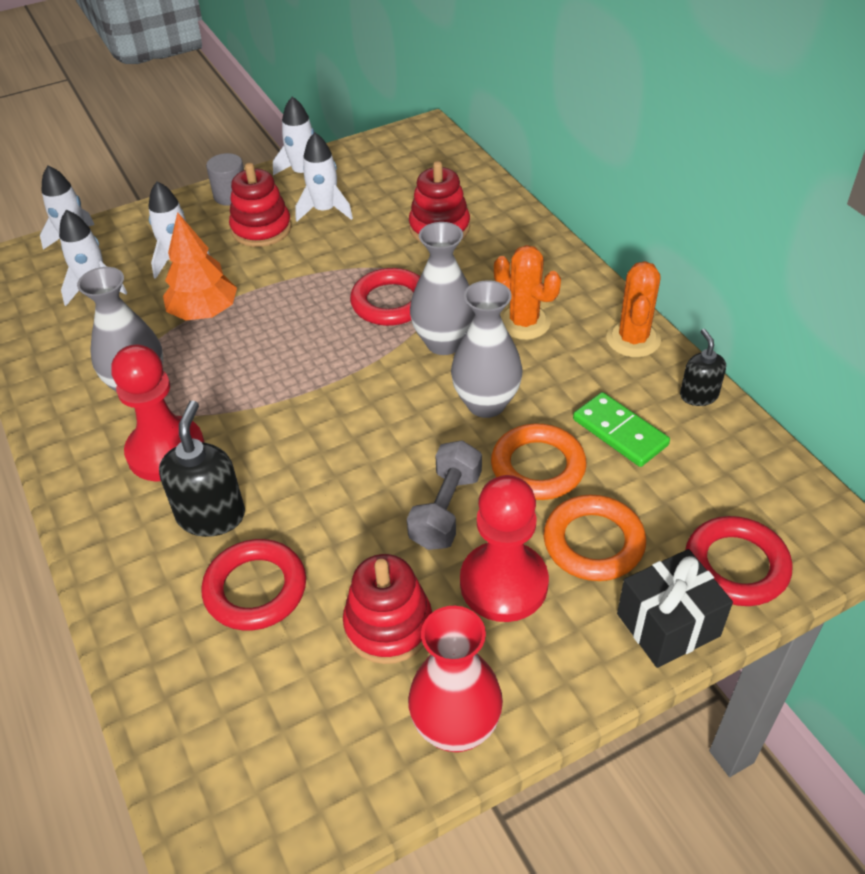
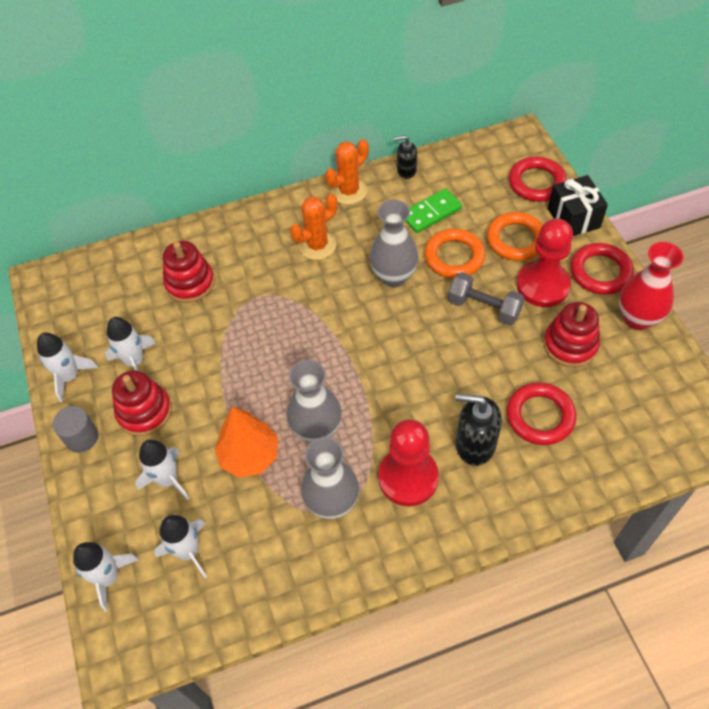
camera: 80 degrees left, 10 degrees up
red ring [350,268,420,326] -> red ring moved to [570,243,634,295]
grey vase [410,222,475,355] -> grey vase moved to [287,360,342,442]
orange cactus [606,261,661,357] -> orange cactus turned 60 degrees counterclockwise [325,139,369,205]

